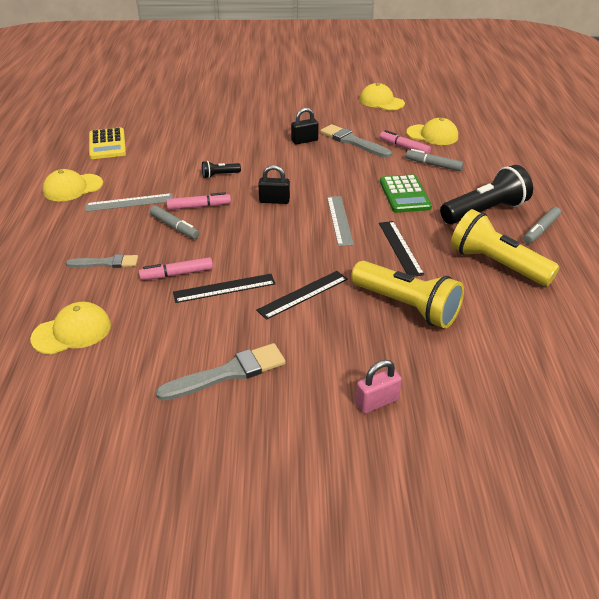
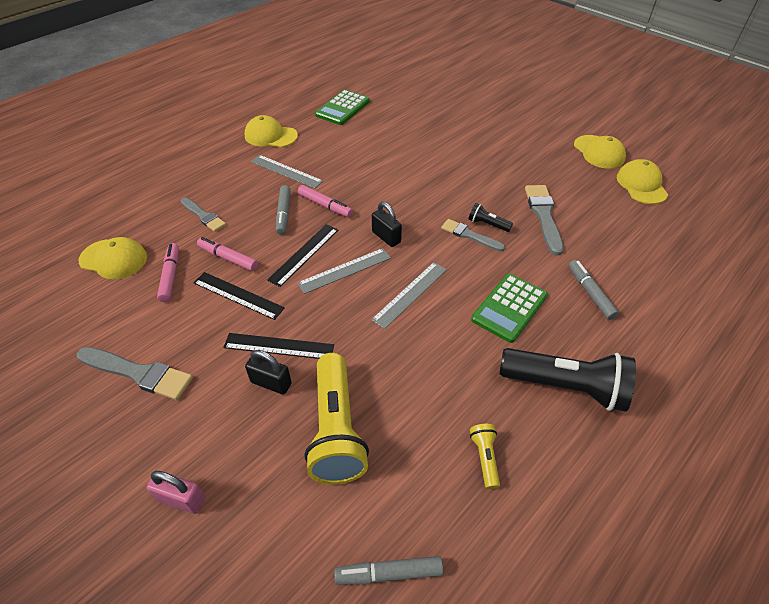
camera: 45 degrees right, 10 degrees up
yellow calculator [89,127,126,159] -> green calculator [315,90,370,125]
black flashlight [202,161,241,178] -> black flashlight moved to [468,203,513,232]
black padlock [291,108,319,144] -> black padlock moved to [245,350,292,395]
black ruler [379,221,424,277] -> black ruler moved to [267,224,338,287]
pink marker [380,130,431,154] -> pink marker moved to [157,243,179,302]
yellow cap [406,118,458,145] -> yellow cap moved to [574,135,626,169]
yellow flashlight [451,209,560,286] -> yellow flashlight [470,424,500,489], size x0.45
grey marker [523,207,561,244] -> grey marker moved to [334,556,443,585]
none -> grey ruler [297,248,391,294]
none -> grey brush [441,219,505,251]

